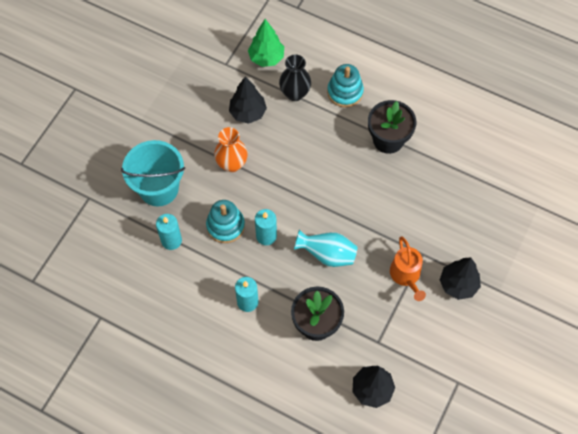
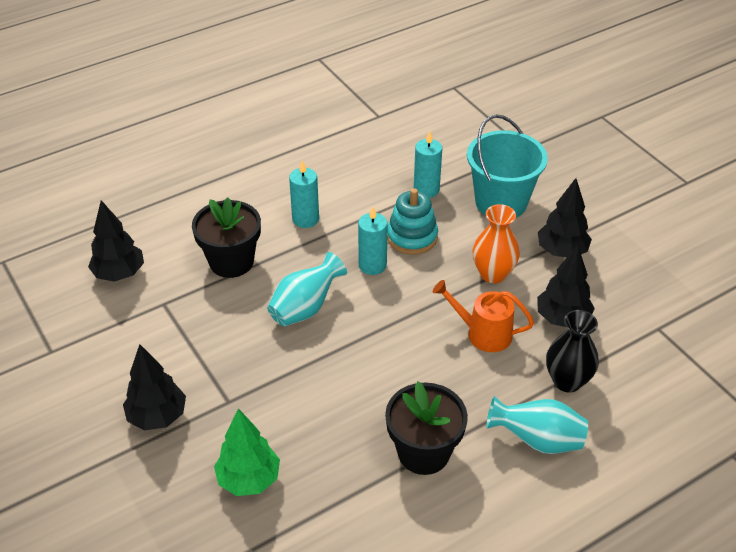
camera: 120 degrees right, 20 degrees down
green tree [248,19,284,67] -> green tree moved to [214,409,280,496]
turquoise stacking toy [327,64,364,108] -> turquoise vase [486,396,588,454]
orange watering can [390,236,426,301] -> orange watering can moved to [433,280,534,352]
none -> black tree [538,178,592,257]

